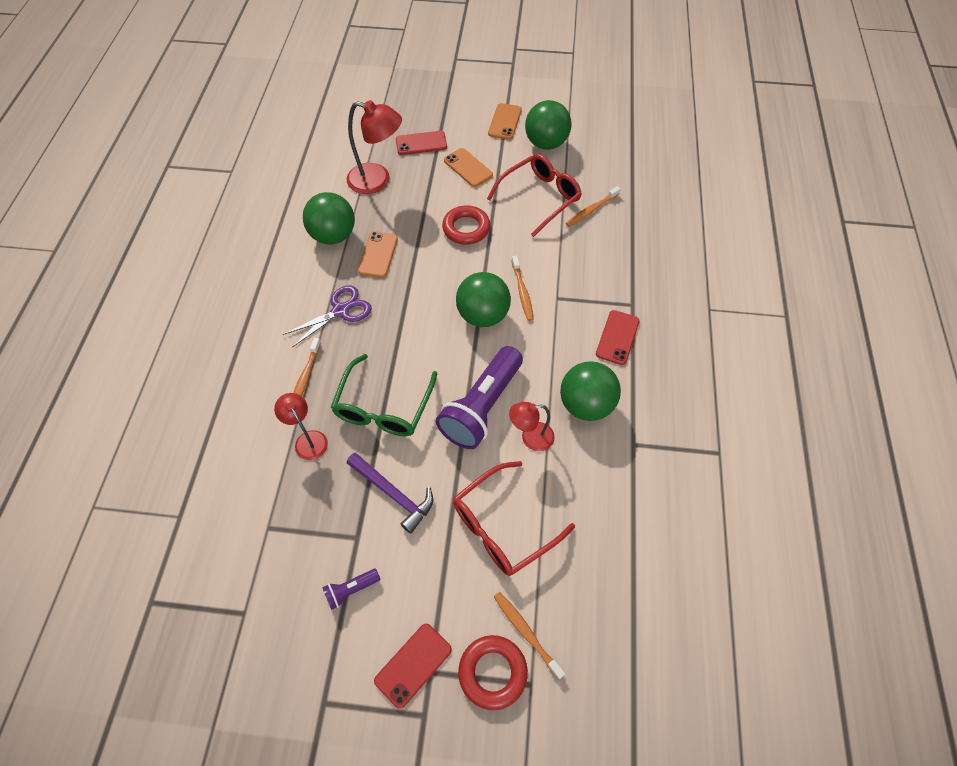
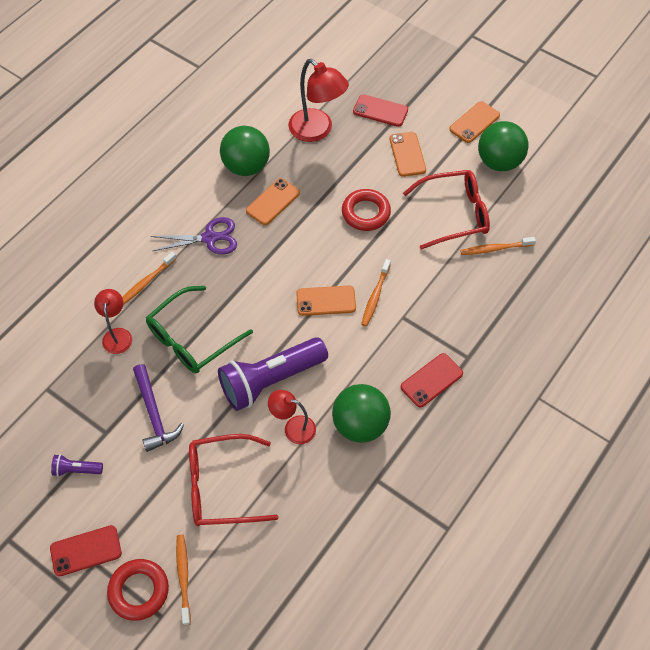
camera: 30 degrees right, 0 degrees up
green ball [456,272,511,327] -> orange phone [296,286,356,316]

